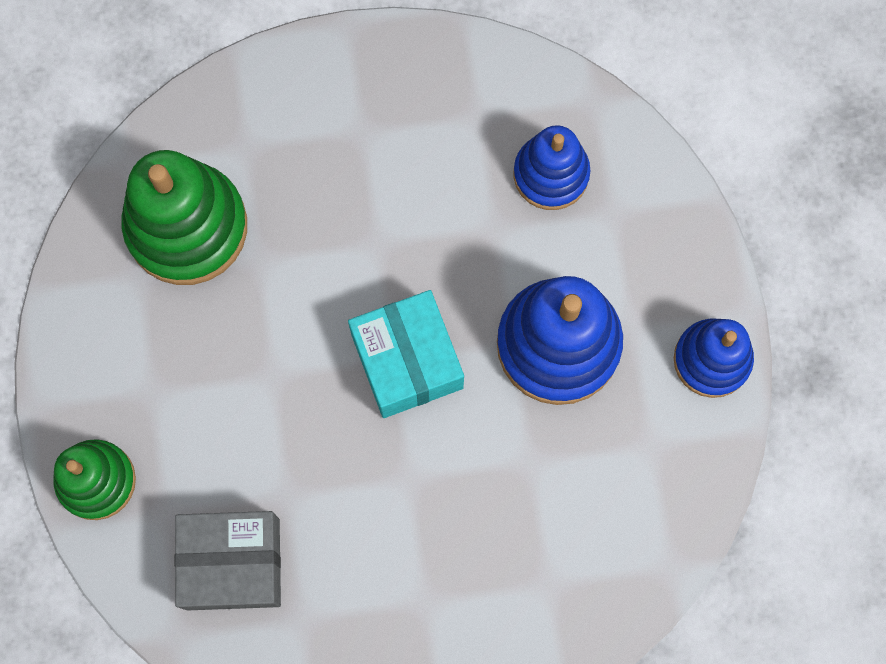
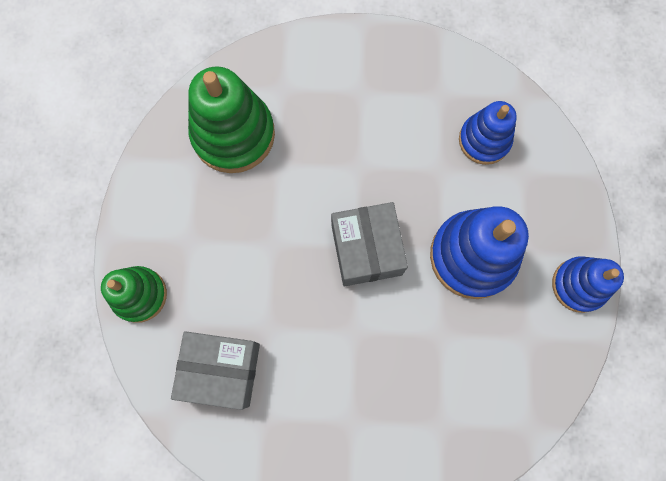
camera: 10 degrees right, 0 degrees up
turquoise box [348,290,464,418] -> grey box [331,202,408,286]

